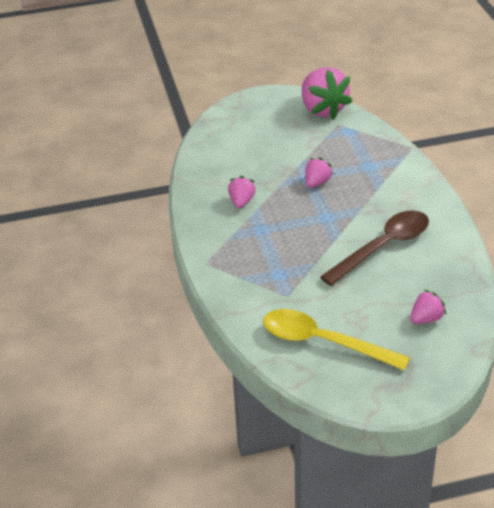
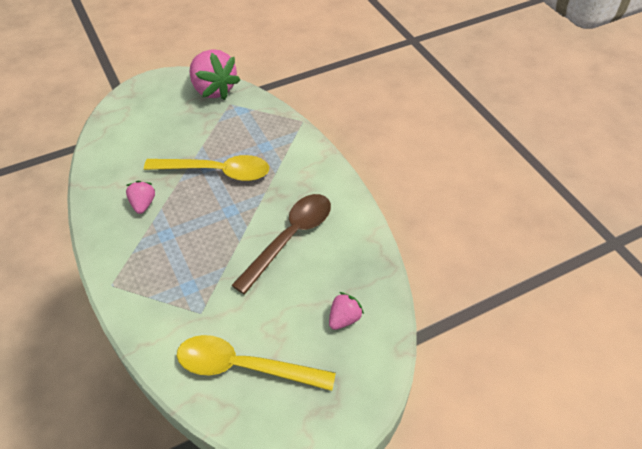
camera: 15 degrees left, 10 degrees up
pink strawberry [305,157,333,188] -> yellow spoon [144,155,269,181]

